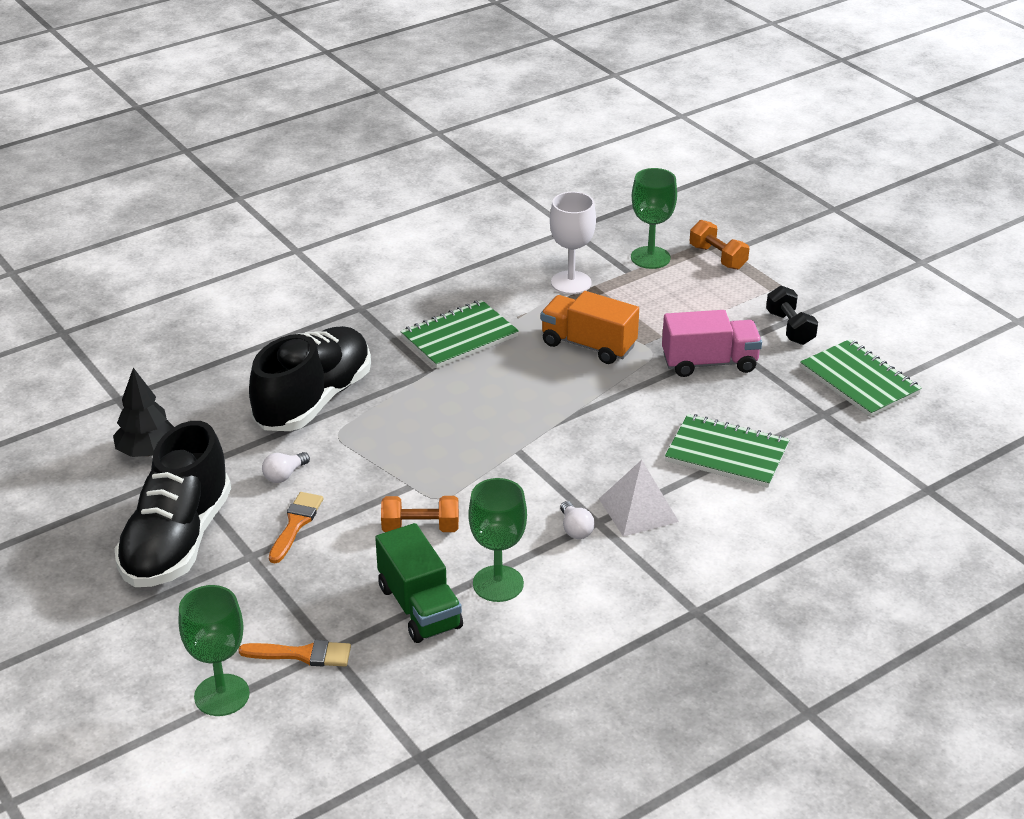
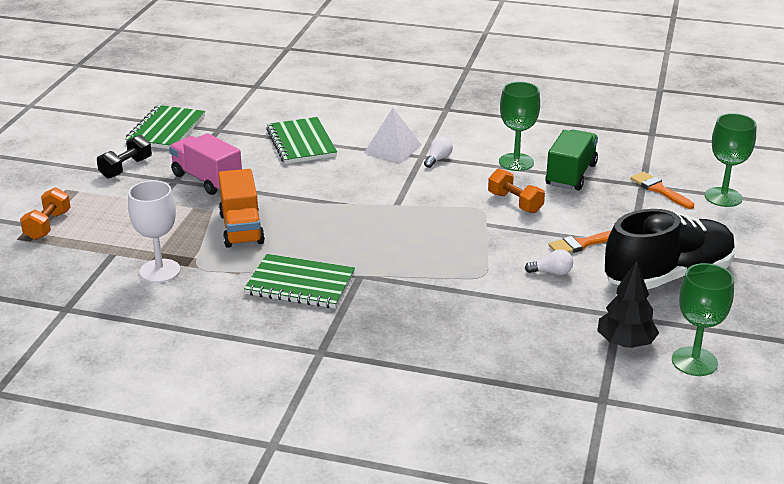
camera: 130 degrees left, 5 degrees down
black shoe [249,326,371,431] -> none
green goblet [631,168,677,269] -> green goblet moved to [672,263,734,376]

